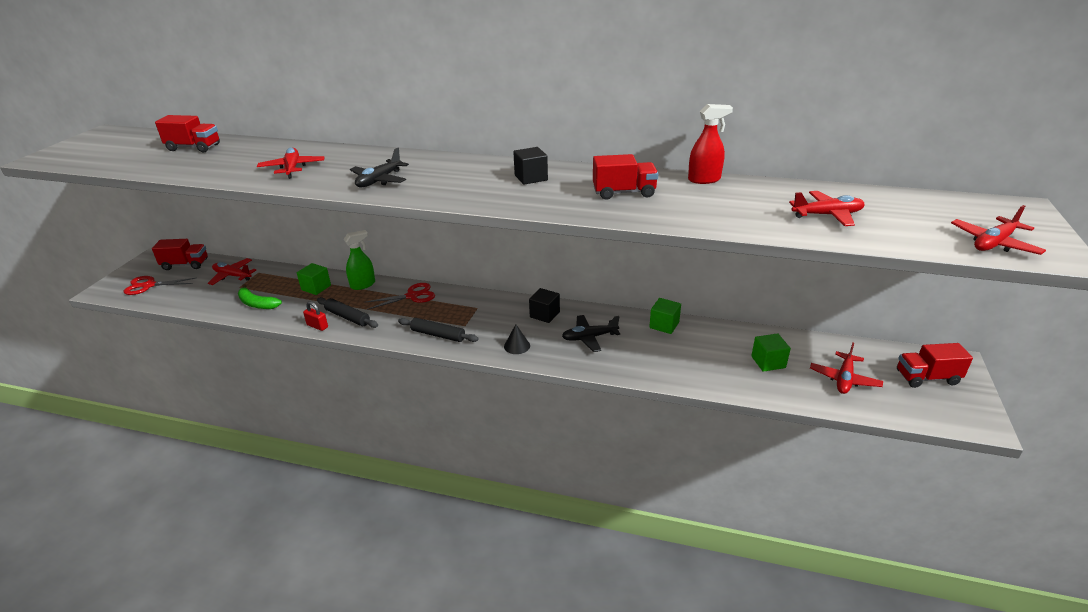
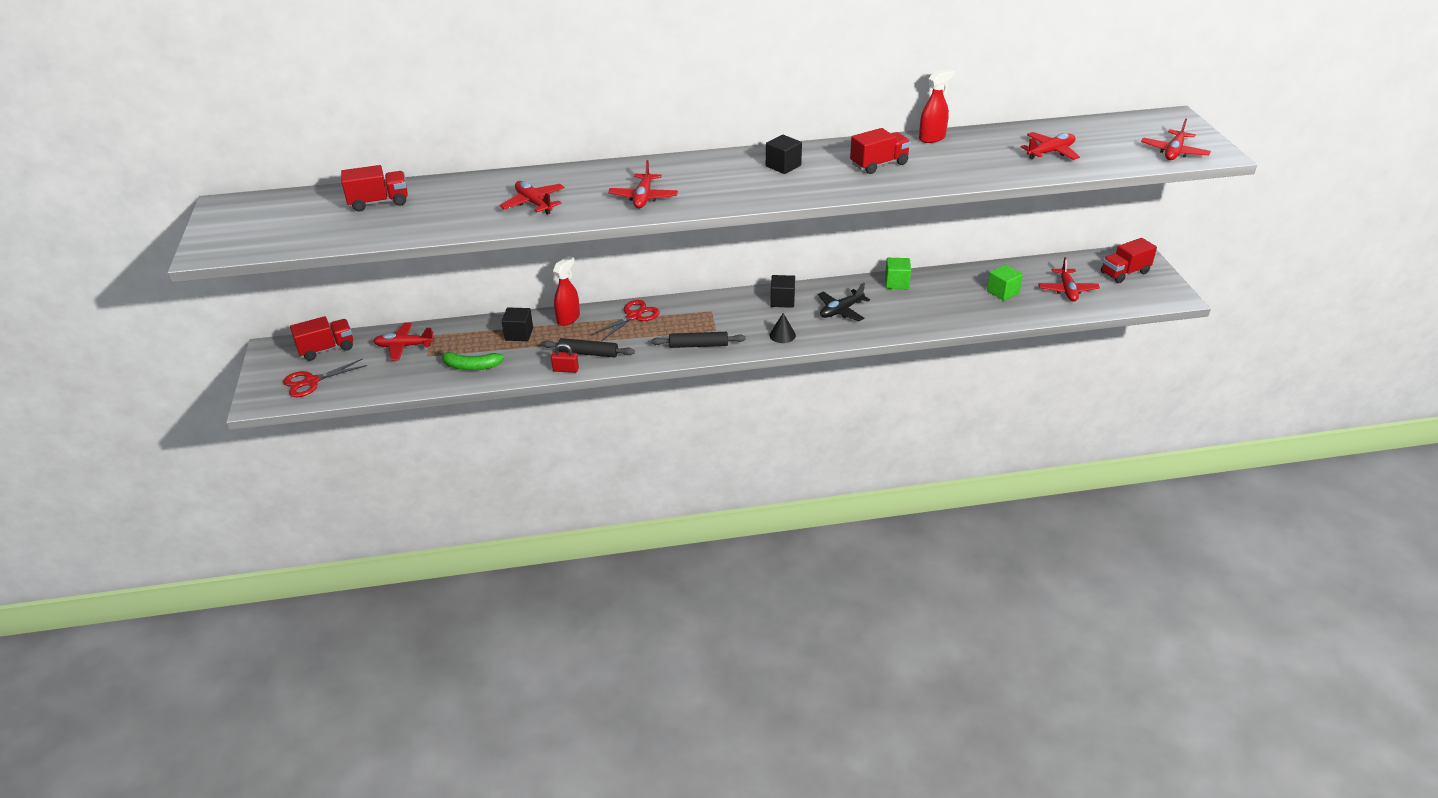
camera: 25 degrees left, 5 degrees up
green cube [297,263,331,295] -> black cube [502,308,533,341]
green spray bottle [343,230,375,290] -> red spray bottle [553,256,580,326]
black plane [350,148,409,187] -> red plane [608,160,678,209]

